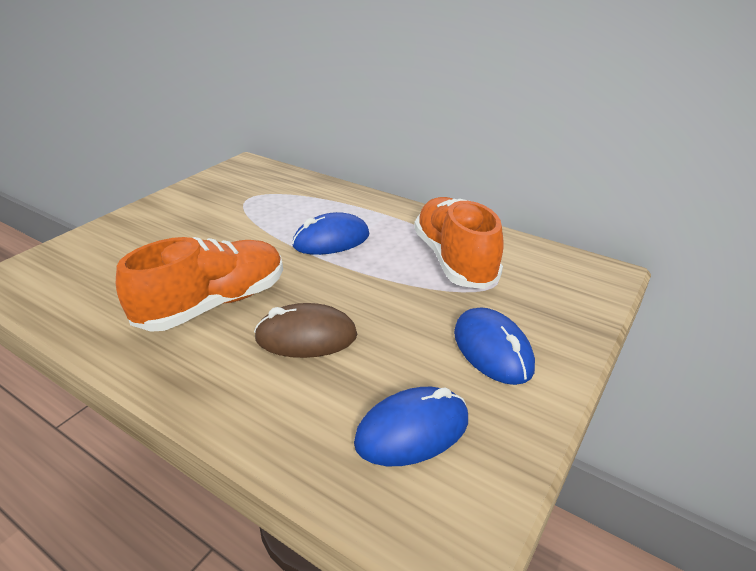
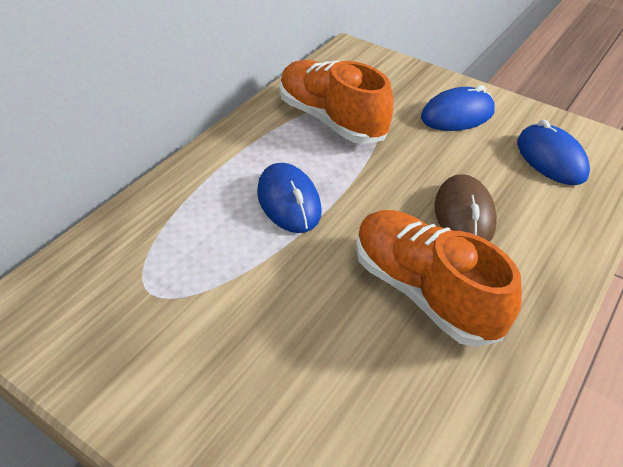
camera: 90 degrees left, 10 degrees up
orange shoe [414,197,504,289] -> orange shoe turned 60 degrees clockwise [279,60,394,144]

